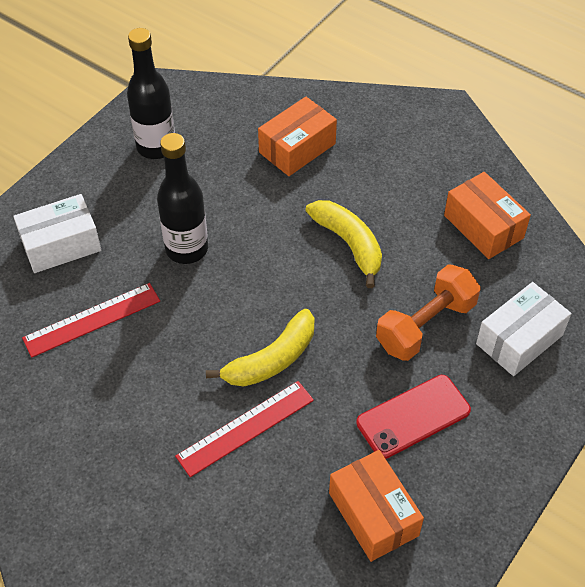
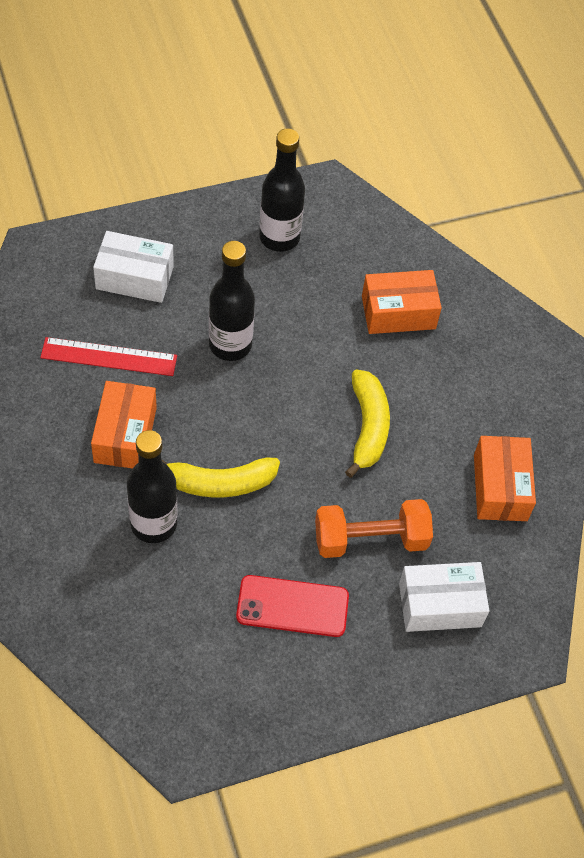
camera: 30 degrees right, 5 degrees up
red ruler [175,381,314,477] -> black bottle [127,430,178,543]
orange box [329,450,424,562] -> orange box moved to [91,381,157,469]

